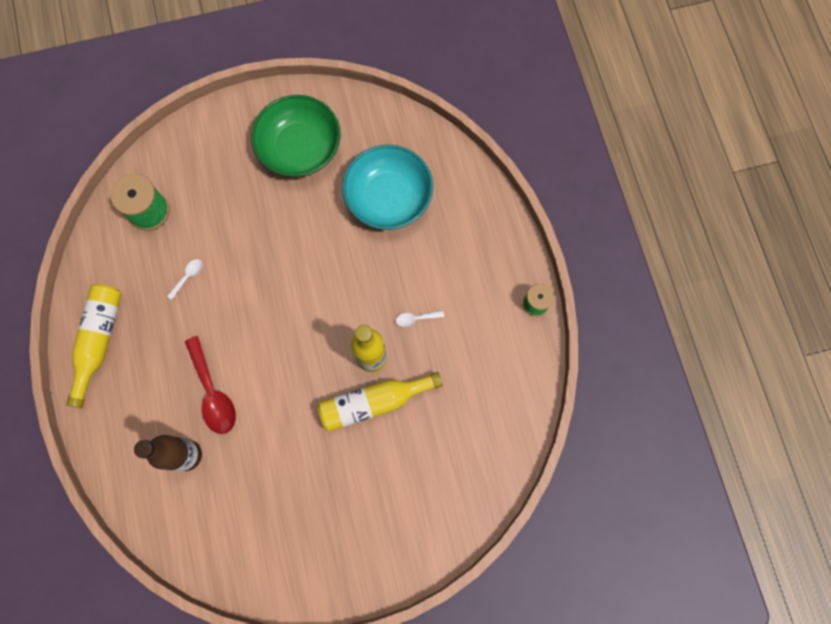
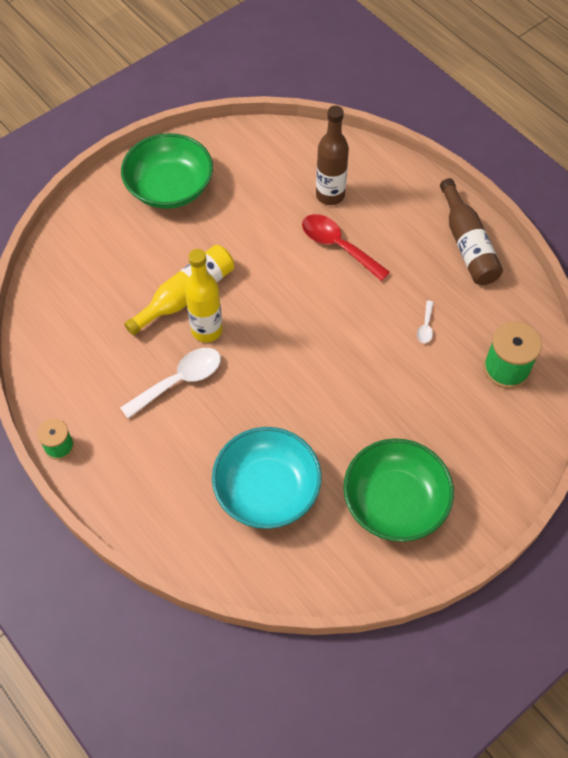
camera: 155 degrees right, 15 degrees down
yellow bottle [66,284,122,408] -> brown bottle [440,178,503,285]
white spoon [396,311,444,327] -> white spoon [120,348,221,419], size x2.09
none -> green bowl [121,133,213,209]

